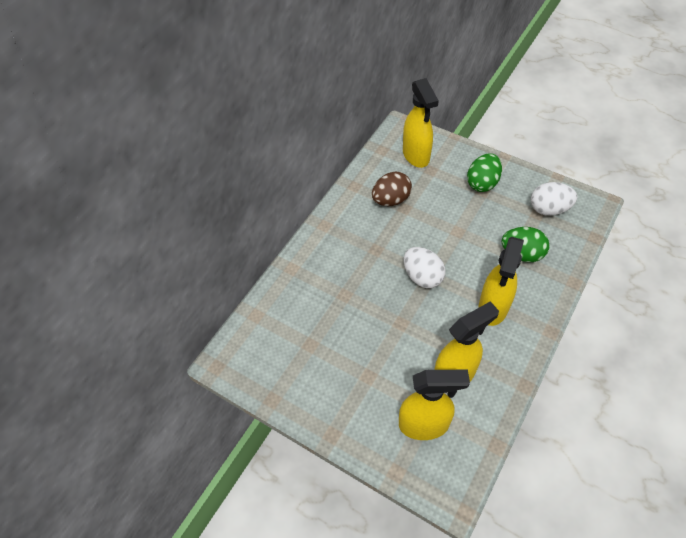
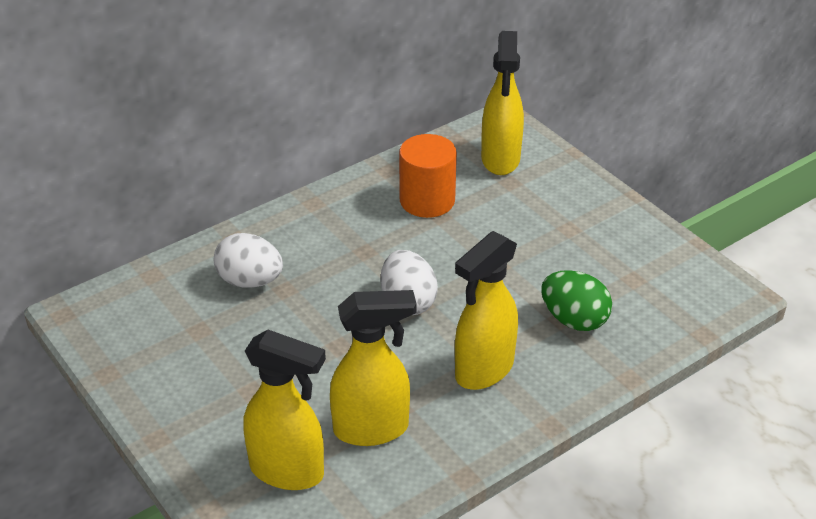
camera: 20 degrees right, 15 degrees down
brown egg [372,172,412,206] -> orange cylinder [399,134,457,218]
green egg [467,153,502,192] -> none
white egg [531,182,577,216] -> white egg moved to [214,233,283,288]

